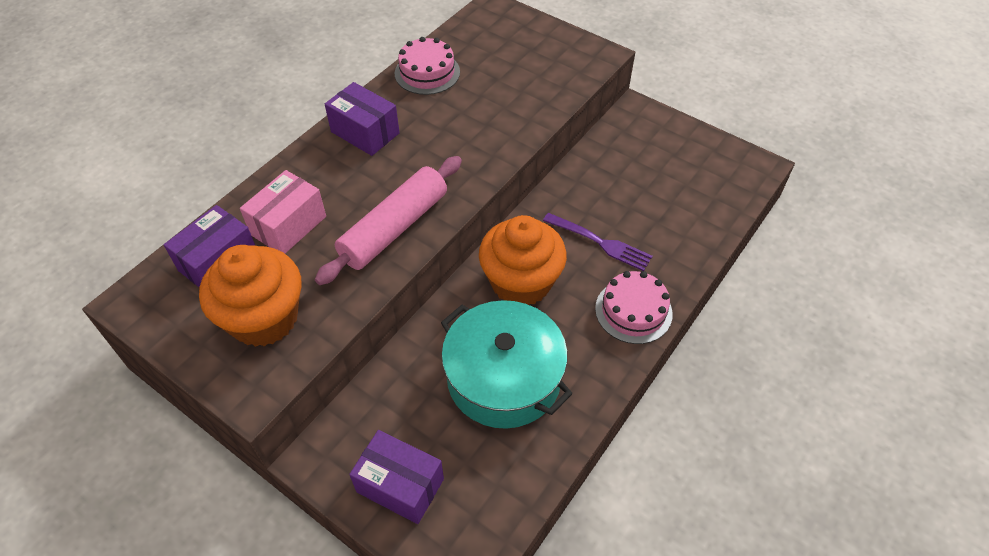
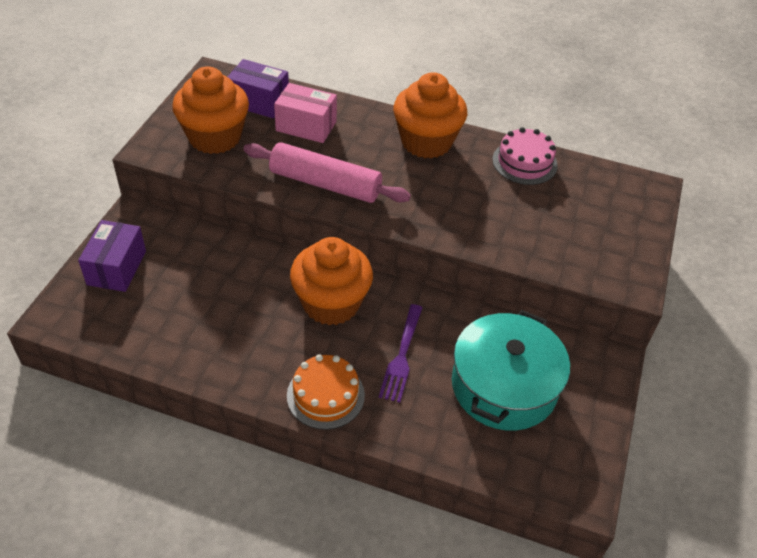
camera: 70 degrees right, 5 degrees down
purple box [325,82,400,156] -> orange cupcake [393,72,468,159]
turquoise pot [441,300,573,429] -> turquoise pot moved to [452,310,570,431]
pink cake [595,271,673,344] -> orange cake [287,354,365,430]

